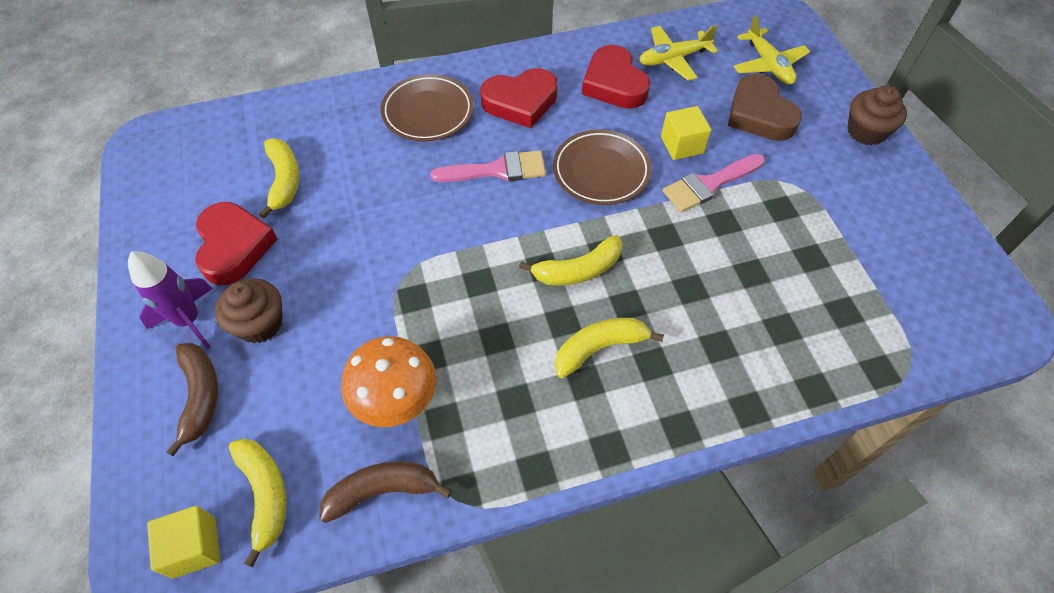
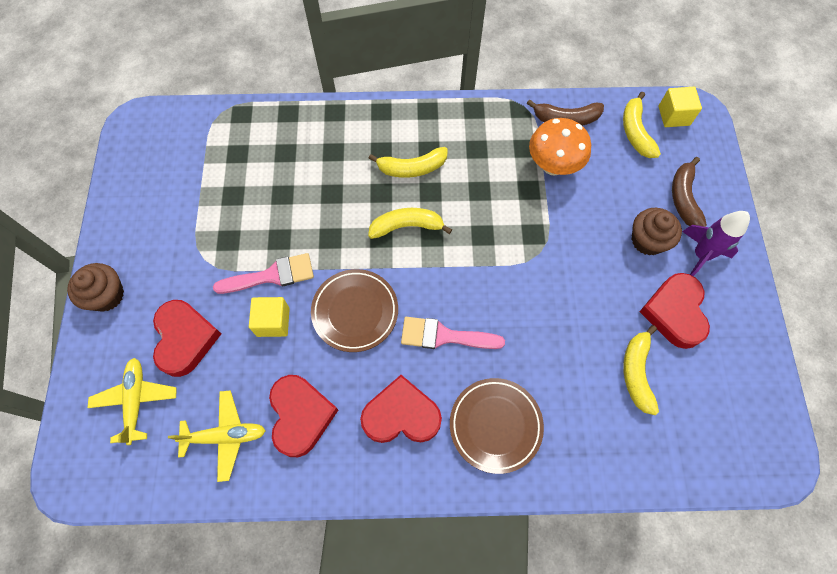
camera: 165 degrees left, 10 degrees up
brown heart [728,74,802,141] -> red heart [153,300,221,377]

